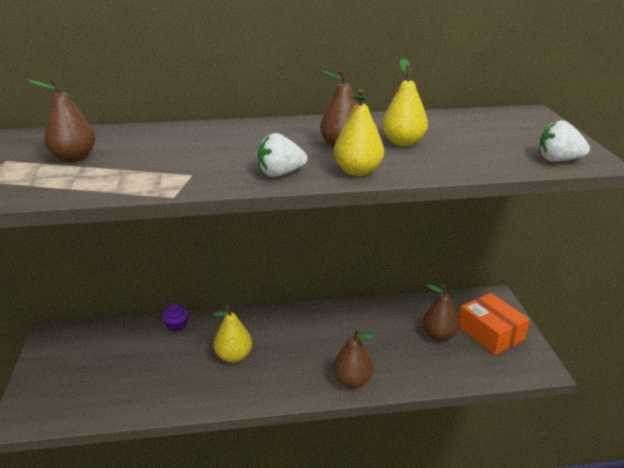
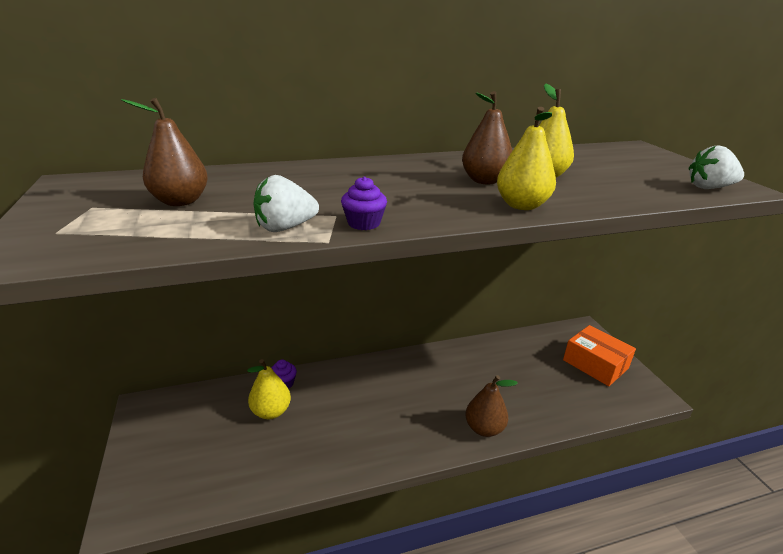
camera: 10 degrees left, 0 degrees up
yellow pear [213,305,252,363] -> yellow pear moved to [247,359,291,419]
white strawberry [258,133,308,177] -> white strawberry moved to [254,175,319,232]
brown pear [423,284,460,341] -> none
none -> purple cupcake [341,176,387,230]

